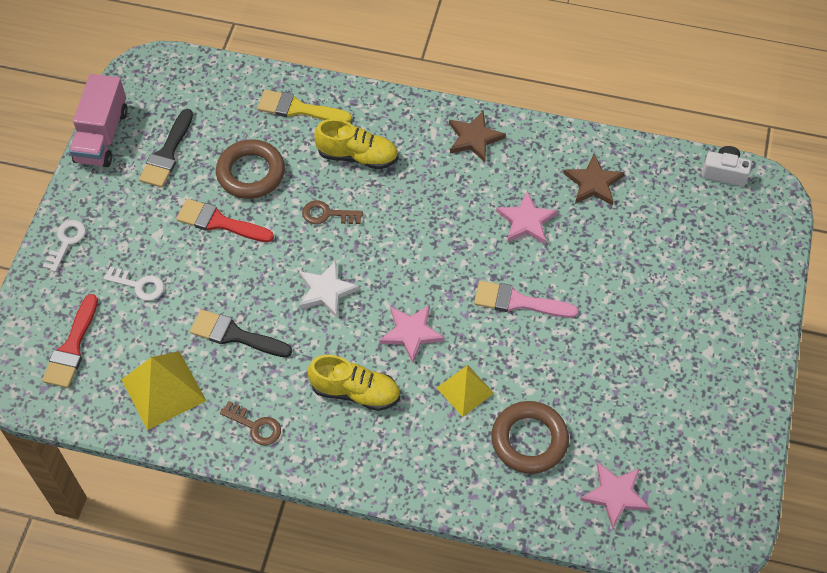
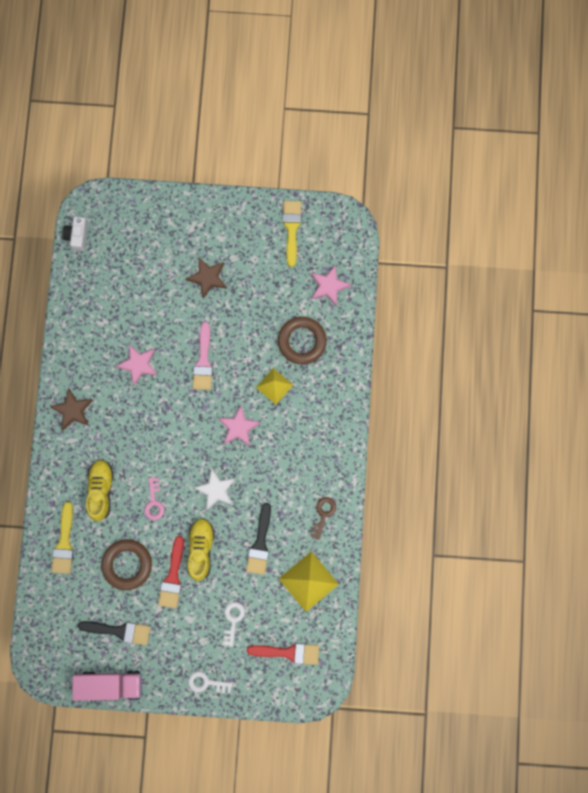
camera: 100 degrees left, 20 degrees up
brown key [302,200,363,224] -> pink key [144,477,165,520]
yellow shoe [308,355,400,411] -> yellow shoe moved to [187,518,215,581]
brown star [564,154,625,206] -> brown star moved to [186,258,227,299]
none -> yellow brush [283,201,302,267]

